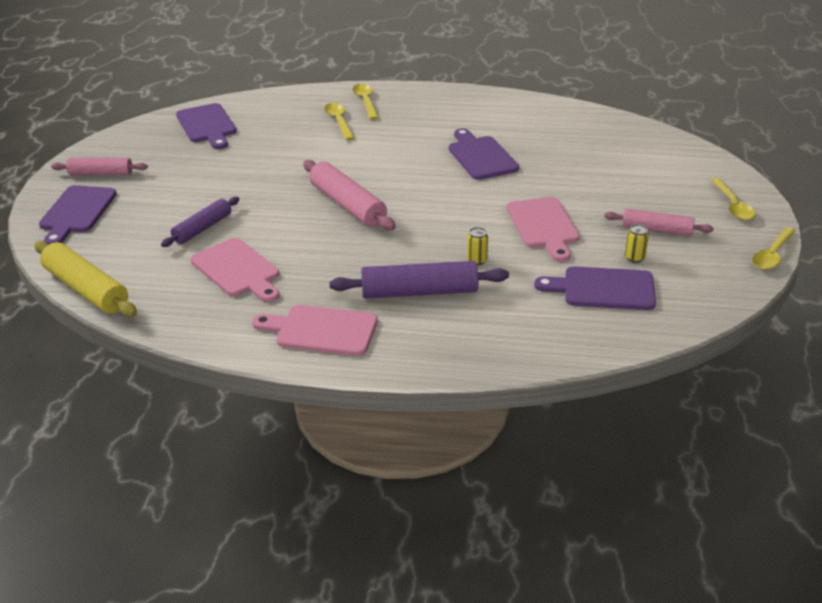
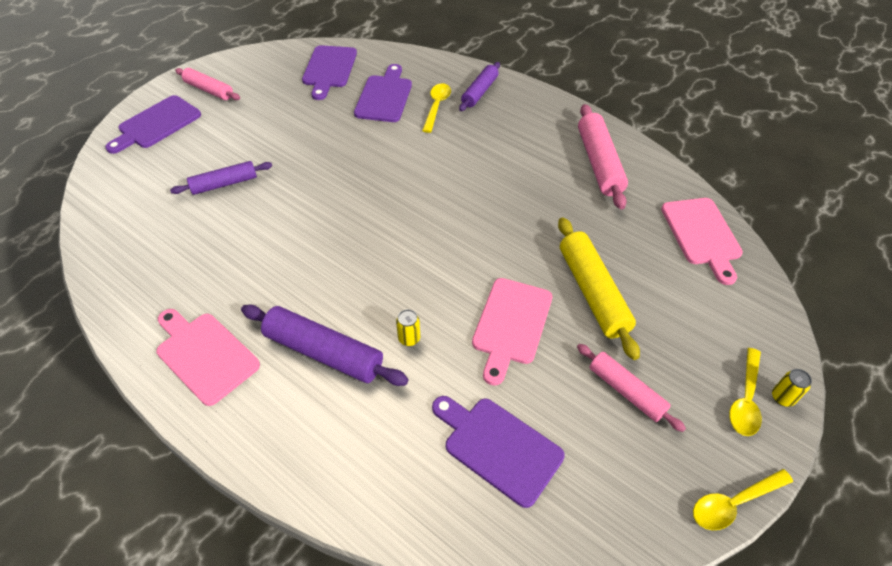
camera: 30 degrees right, 15 degrees up
yellow rolling pin [34,241,137,317] -> yellow rolling pin moved to [558,217,640,360]
pink cutting board [191,238,279,302] -> pink cutting board moved to [661,198,743,285]
pink rolling pin [303,160,396,230] -> pink rolling pin moved to [578,104,628,210]
yellow spoon [353,84,379,120] -> purple rolling pin [459,62,500,111]
purple cutting board [449,128,519,180] -> purple cutting board moved to [354,64,412,122]
yellow can [625,224,649,263] -> yellow can moved to [772,369,812,407]

